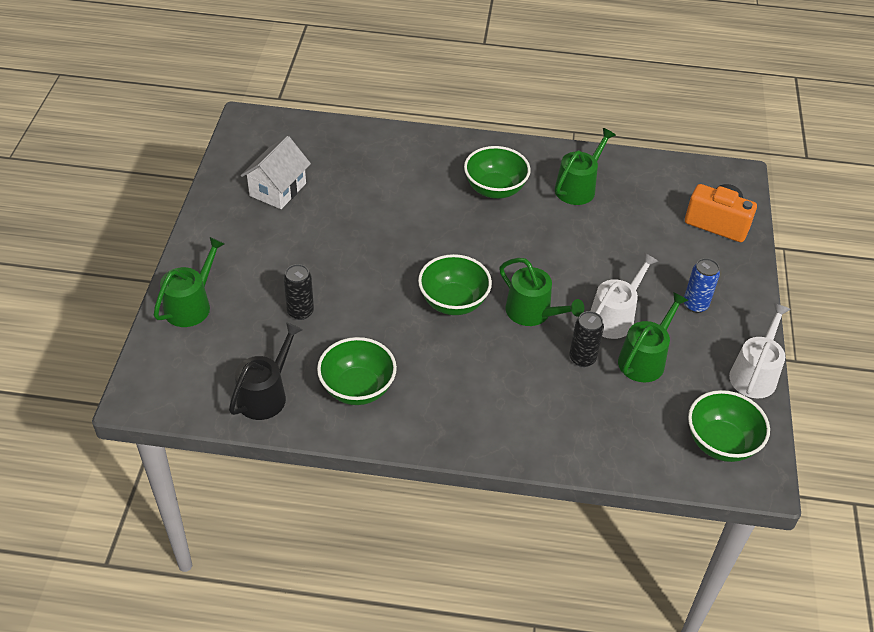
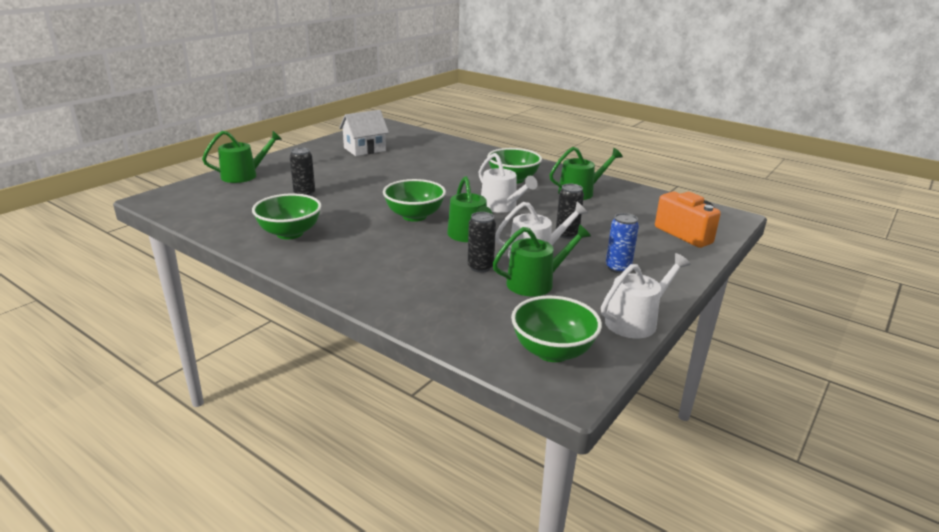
camera: 30 degrees right, 20 degrees down
black watering can [229,323,302,420] -> none
none -> white watering can [479,153,538,213]
none -> black can [556,184,584,239]

